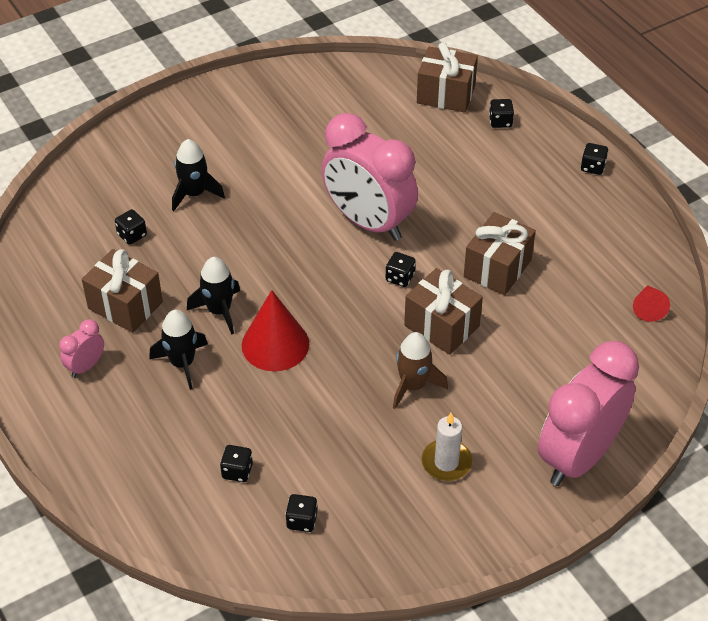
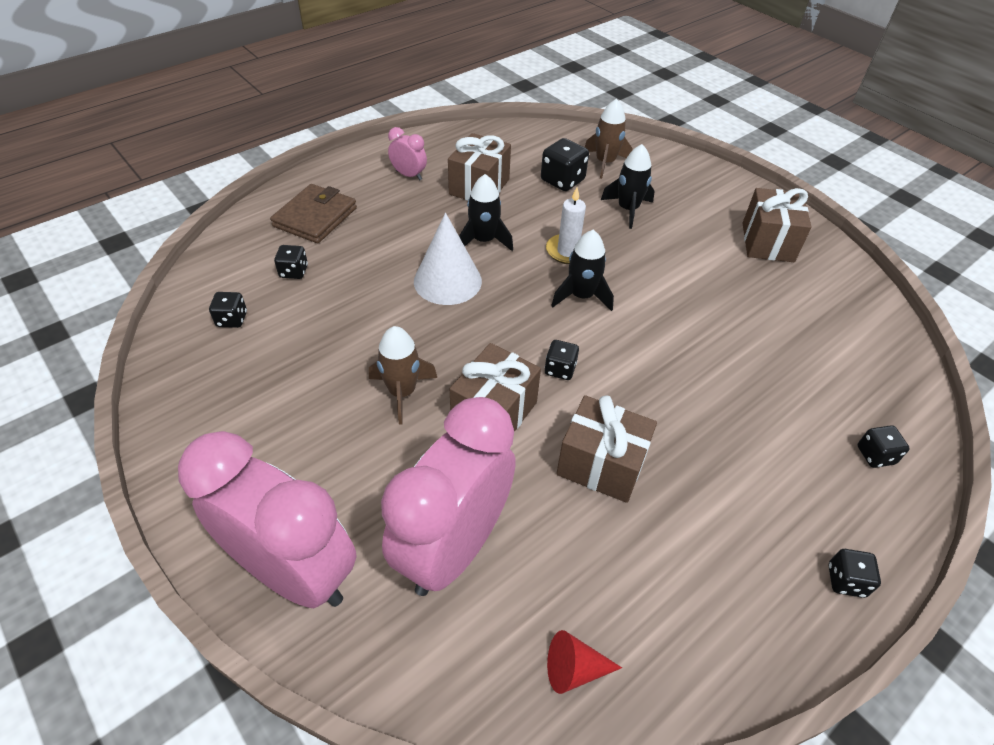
camera: 80 degrees right, 0 degrees up
black dice [115,209,147,245] -> black dice [541,138,589,191], size x1.64
black rocket [149,310,208,390] -> black rocket moved to [551,230,614,311]
red cone [242,290,309,371] -> white cone [414,213,482,305]
pink clock [321,113,418,241] -> pink clock moved to [381,397,516,596]
brown gift [417,42,478,113] -> brown gift moved to [742,188,812,262]
white candle [421,413,472,481] -> white candle moved to [546,187,586,264]
none -> brown wallet [270,184,357,243]
none -> brown rocket [585,99,632,179]

